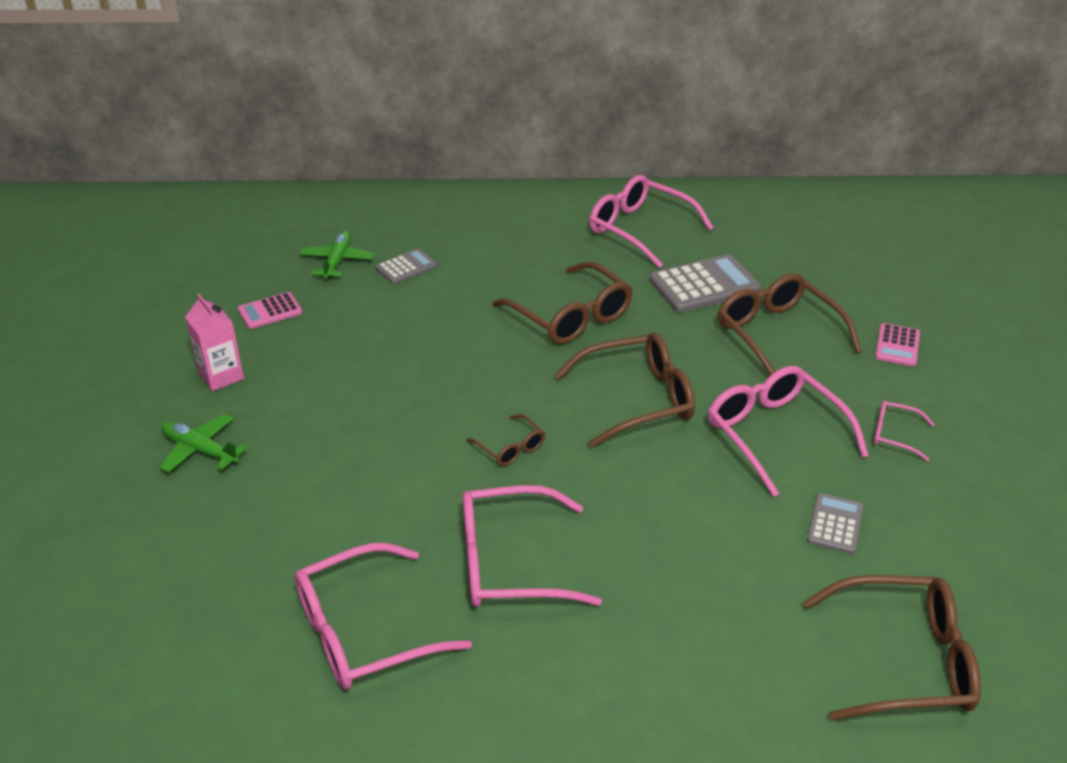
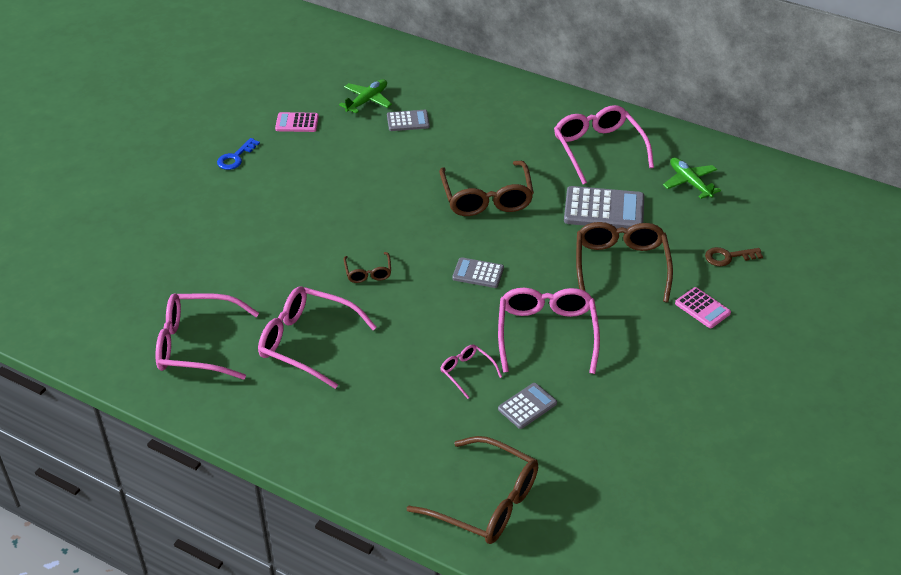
camera: 30 degrees right, 5 degrees up
green plane [159,414,248,473] -> green plane moved to [663,157,721,199]
pink carton [185,294,244,391] -> blue key [217,138,260,170]
brown glasses [554,333,695,448] -> grey calculator [452,257,504,288]
pink glasses [874,400,935,461] -> pink glasses moved to [440,344,502,399]
pink calculator [875,323,920,366] -> pink calculator turned 90 degrees counterclockwise [675,287,731,328]
none -> brown key [705,247,763,266]

